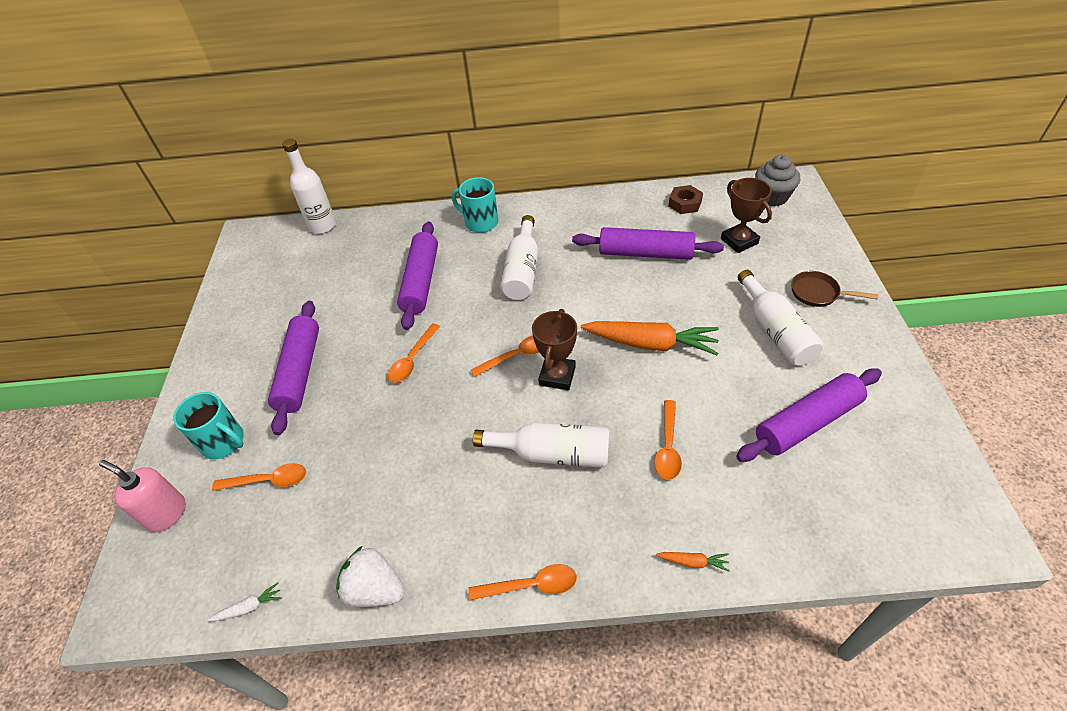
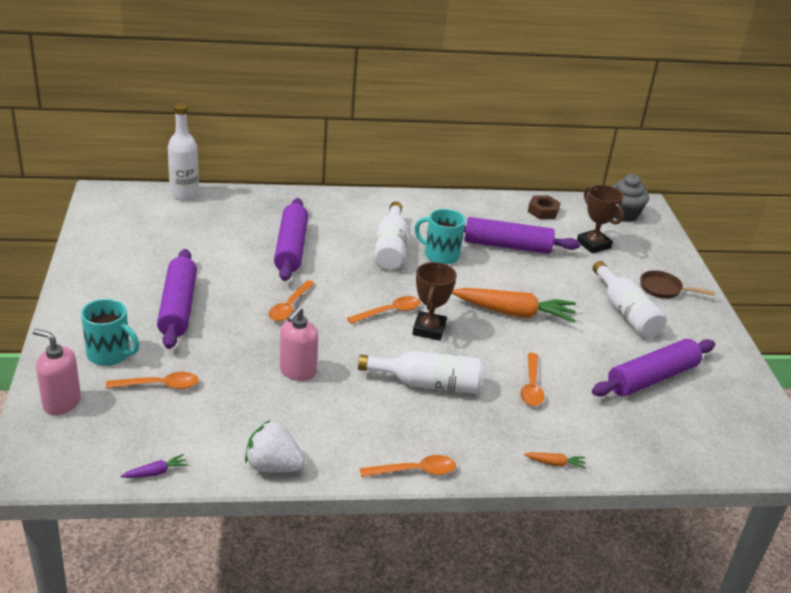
camera: 10 degrees left, 15 degrees down
white carrot [208,582,282,621] -> purple carrot [120,454,188,478]
turquoise mug [452,177,498,233] -> turquoise mug moved to [414,209,465,265]
none -> pink soap dispenser [280,306,318,381]

